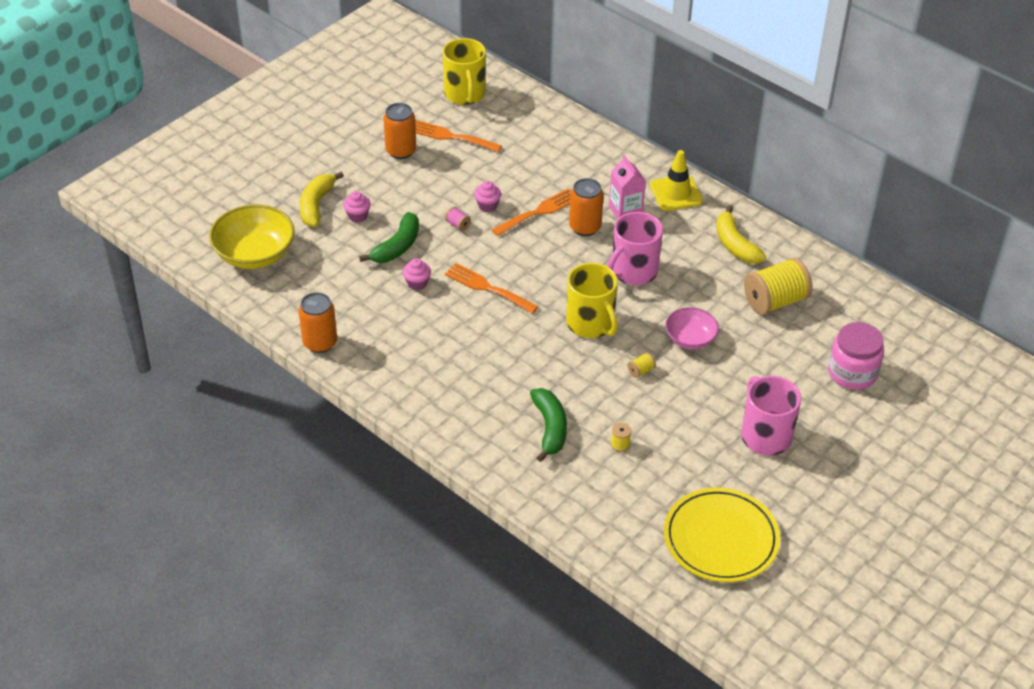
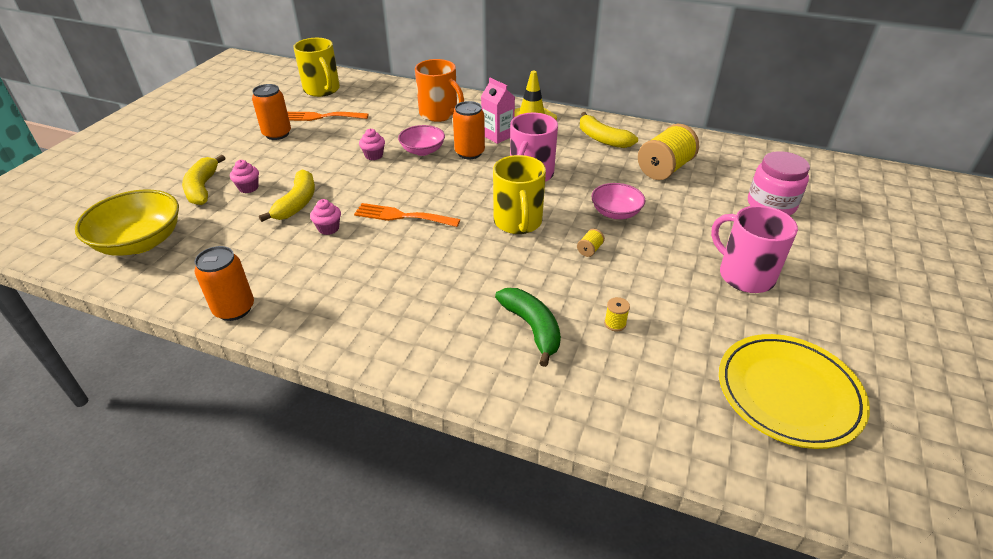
camera: 20 degrees left, 5 degrees down
green banana [359,212,419,263] -> yellow banana [259,169,315,222]
pink spool [445,207,471,231] -> none
orange fork [492,189,571,236] -> pink bowl [398,125,445,156]
yellow mug [566,263,618,338] -> yellow mug turned 45 degrees clockwise [493,155,546,234]
none -> orange mug [415,59,464,122]

